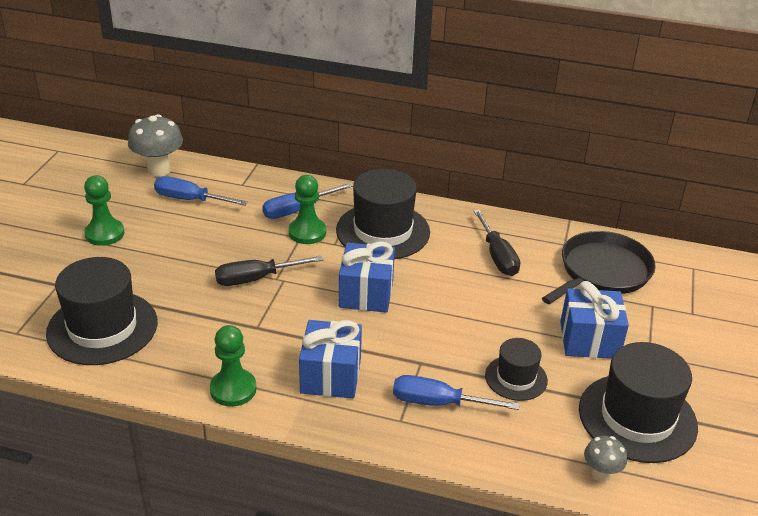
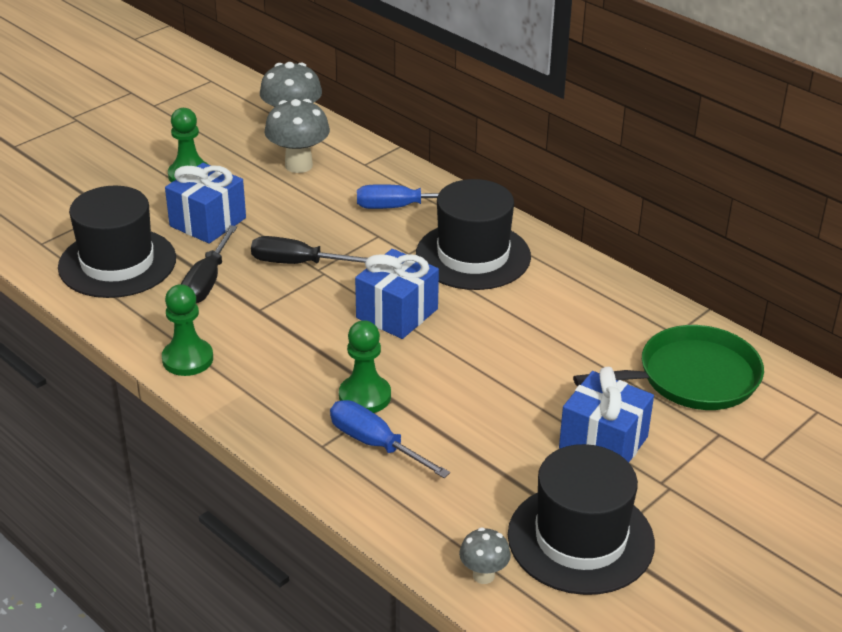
camera: 30 degrees right, 0 degrees up
blue screwdriver [154,176,248,206] -> grey mushroom [265,99,330,173]
green pawn [289,175,326,244] -> green pawn moved to [339,320,391,413]
blue gift [299,320,362,399] -> blue gift moved to [165,163,246,244]
black screwdriver [473,209,520,276] -> black screwdriver moved to [181,225,237,303]
black hat [485,338,548,401] -> none
black pan [542,231,656,304] -> green pan [573,325,764,410]

